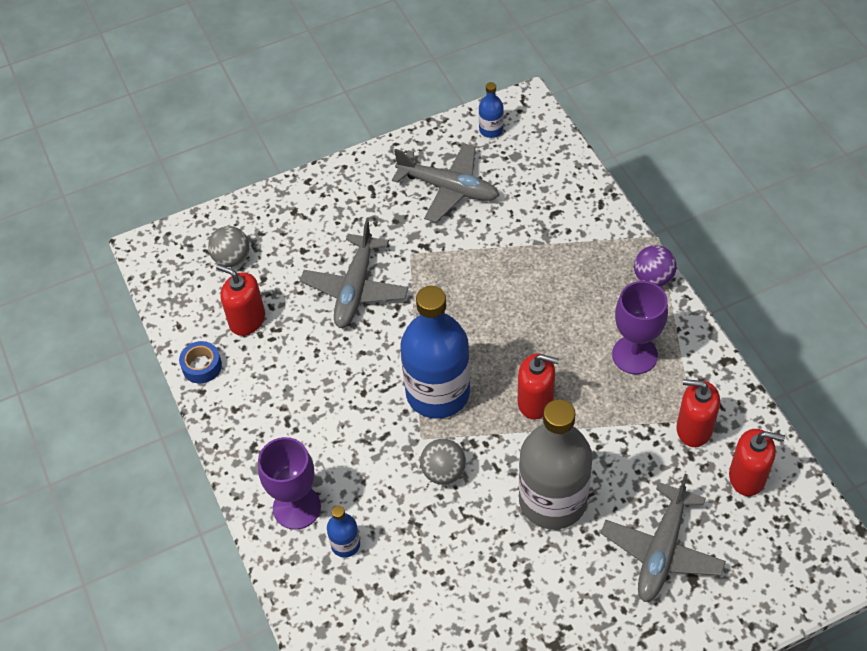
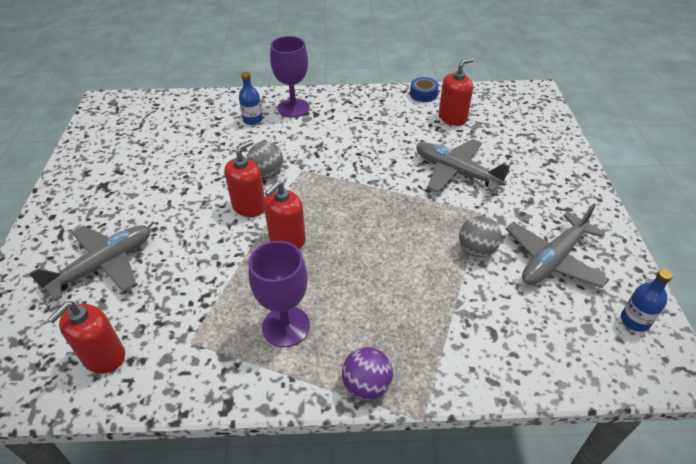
camera: 110 degrees right, 10 degrees down
grey ball [208,226,250,267] -> grey ball moved to [459,216,502,257]
blue bottle [400,286,470,419] -> none
grey bottle [519,399,593,530] -> none
grey plane [601,474,726,602] -> grey plane turned 90 degrees clockwise [29,225,150,301]
red soap dispenser [676,379,720,447] -> red soap dispenser moved to [224,140,265,217]

